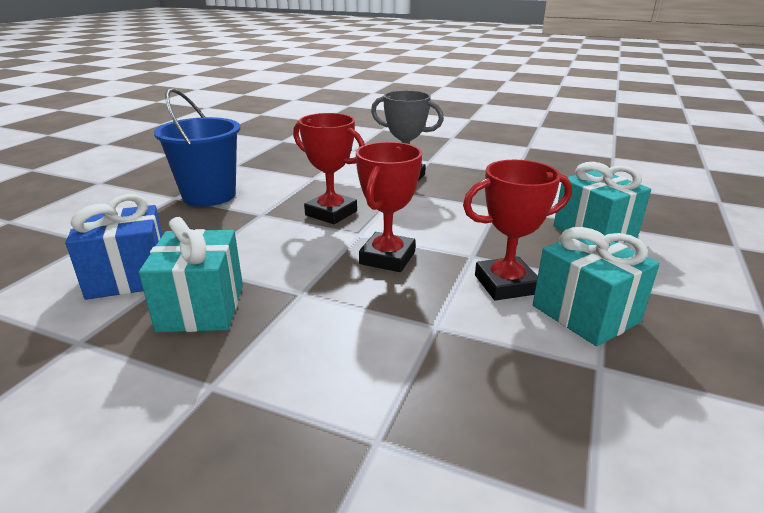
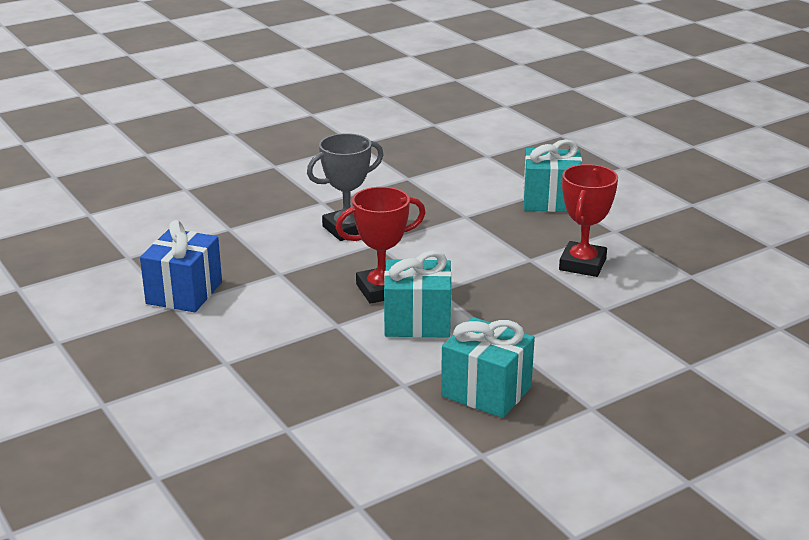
camera: 55 degrees left, 0 degrees up
blue gift [65,194,163,300] -> blue gift moved to [140,220,222,312]
blue bucket [154,88,240,207] -> none
red trophy [356,142,422,272] -> none
turquoise gift [533,227,660,346] -> turquoise gift moved to [384,251,452,338]

